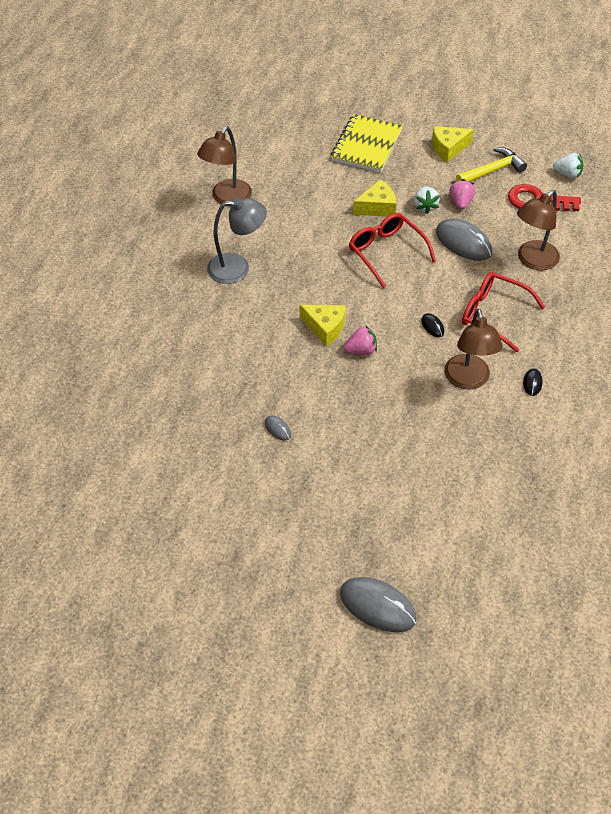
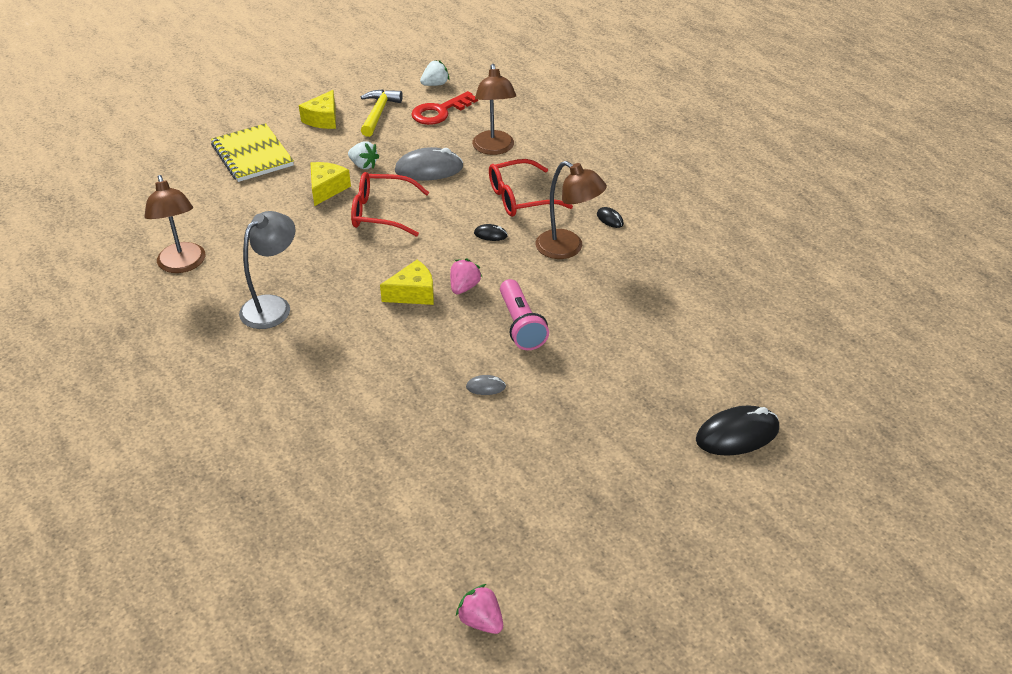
camera: 50 degrees left, 10 degrees down
grey mouse [340,577,416,632] -> black mouse [696,405,779,456]
pink strawberry [449,179,475,210] -> pink strawberry moved to [456,584,503,634]
none -> pink flashlight [500,279,549,350]

